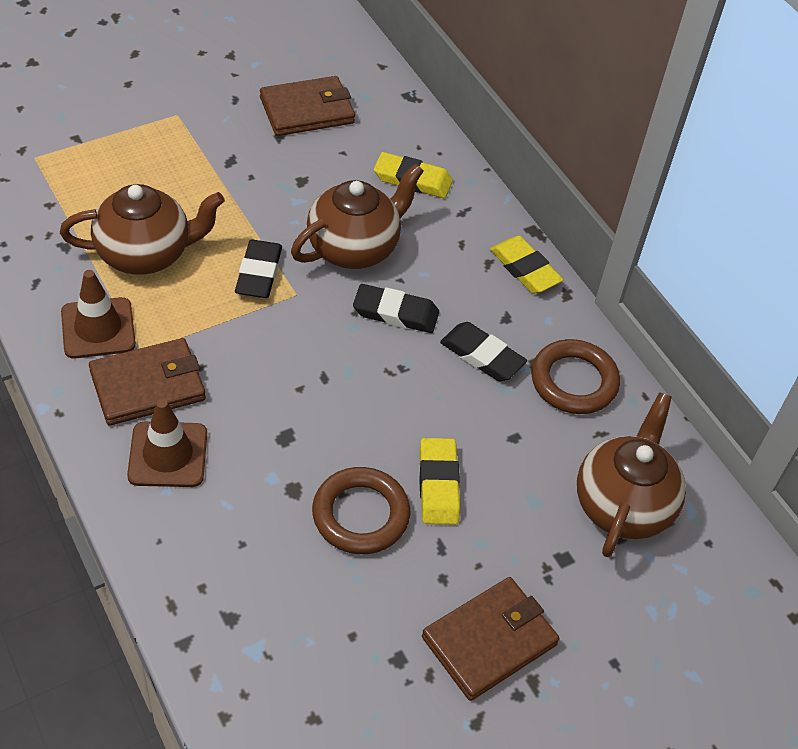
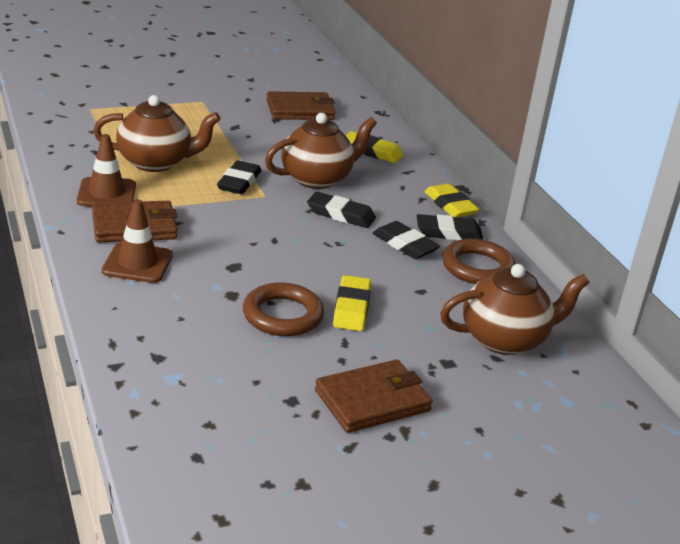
camera: 10 degrees right, 20 degrees down
brown teapot [577,392,686,557] -> brown teapot turned 45 degrees clockwise [440,264,590,355]
none -> black eraser [416,214,483,240]

